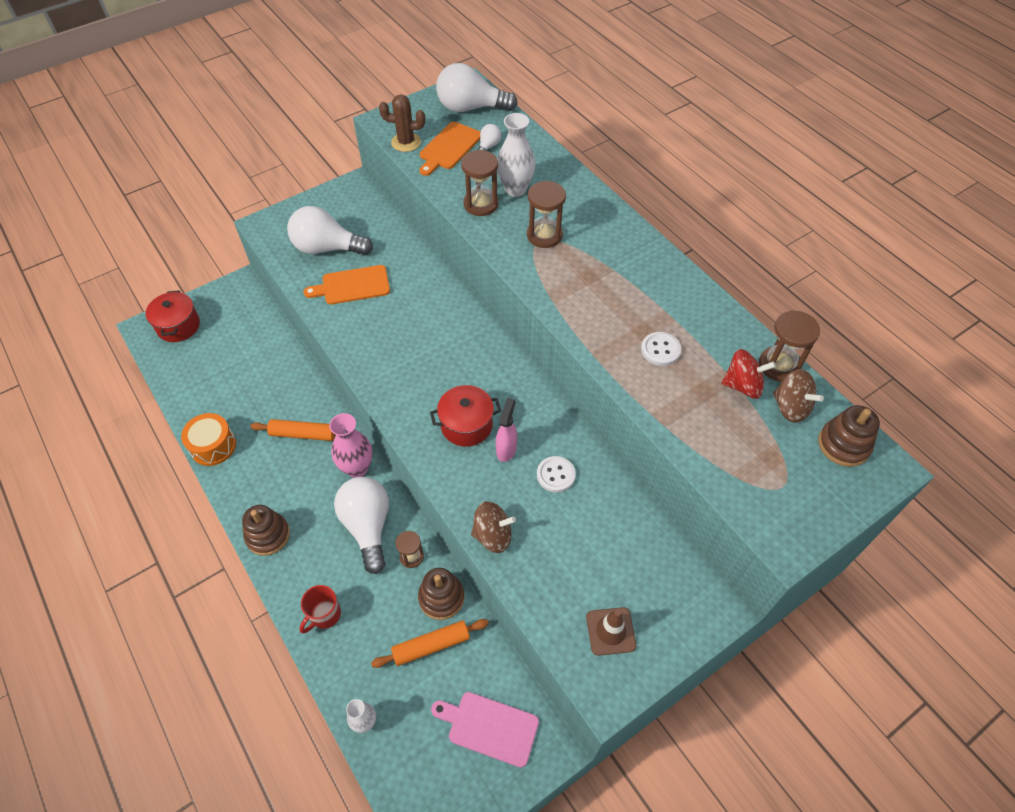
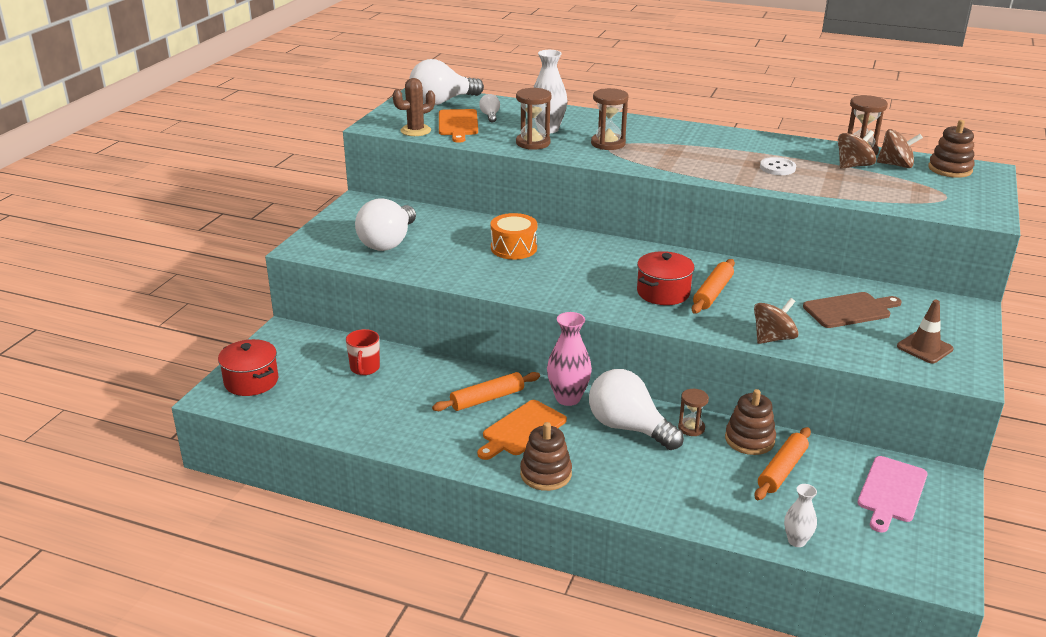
camera: 35 degrees left, 25 degrees down
orange drum [181,413,236,466] -> orange drum moved to [491,213,537,260]
white light bulb [287,206,373,255] -> white light bulb turned 45 degrees counterclockwise [355,198,416,251]
red mug [299,585,341,633] -> red mug moved to [346,329,380,375]
orange cutting board [303,265,390,305] -> orange cutting board moved to [477,400,567,460]
pink cutting board [431,692,539,768] -> pink cutting board turned 45 degrees counterclockwise [858,456,928,532]
pink spray bottle [496,398,517,462] -> orange rolling pin [692,259,735,313]
white button [537,456,576,493] -> none
red spinning top [721,349,776,399] -> brown spinning top [838,130,876,169]
none -> brown cutting board [803,292,902,328]

